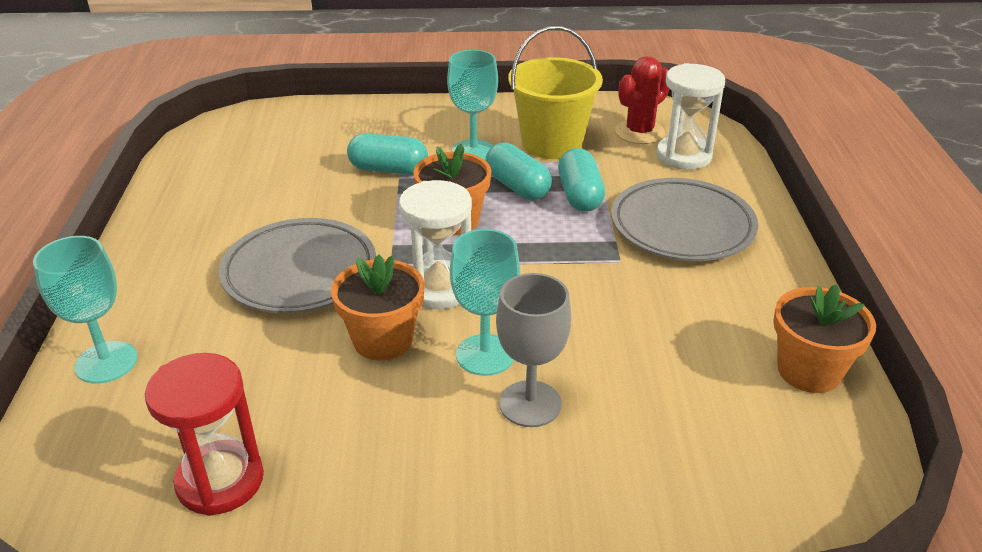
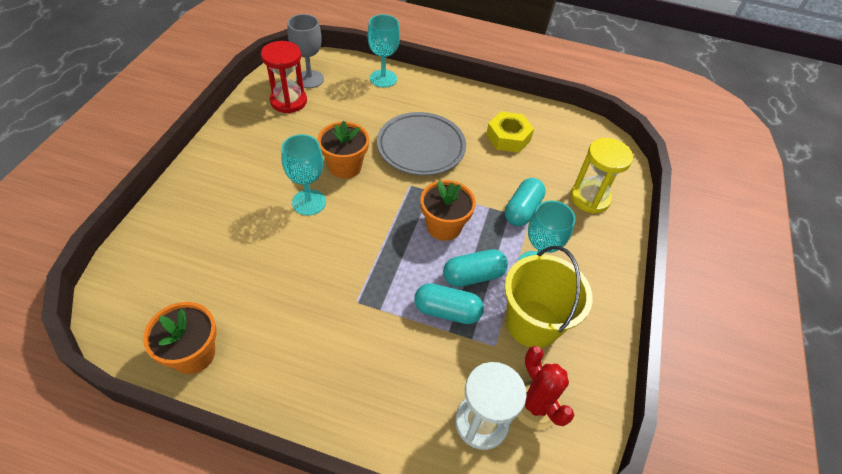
camera: 105 degrees right, 15 degrees up
white hourglass [399,180,472,309] -> none
grey goblet [496,273,571,427] -> grey goblet moved to [287,14,324,88]
grey plate [611,178,758,261] -> none
none -> yellow nut [486,112,534,153]
none -> yellow hourglass [571,138,633,214]

